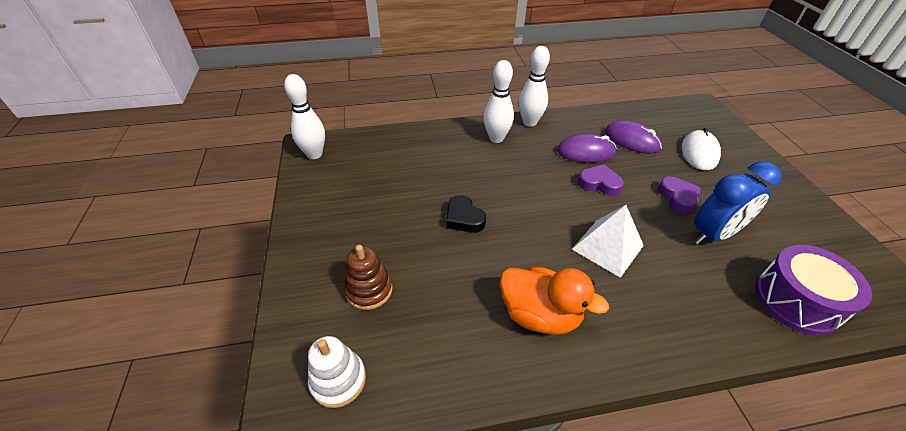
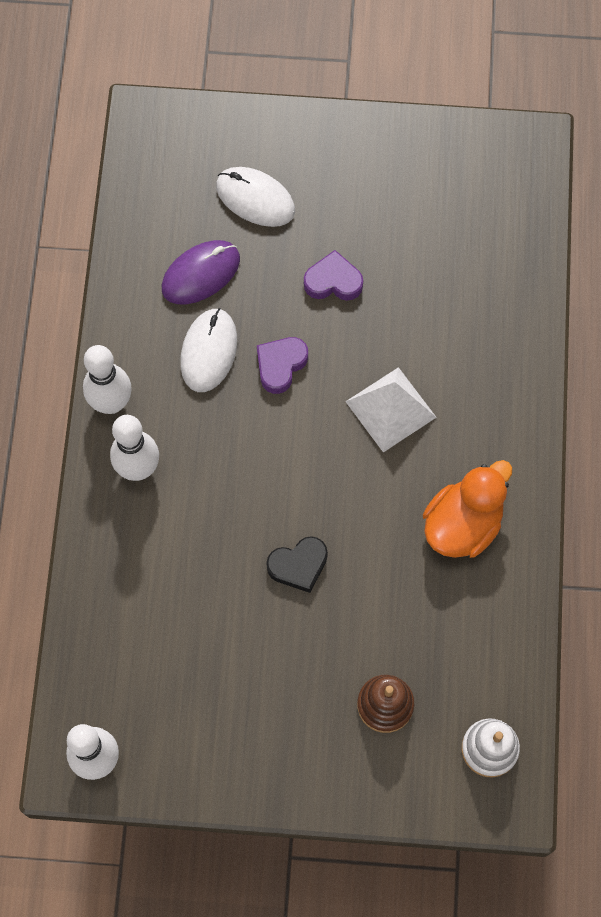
camera: 75 degrees left, 25 degrees up
purple mouse [557,133,617,163] -> white mouse [180,308,237,392]
blue clock [694,162,782,244] -> none
purple drum [755,245,872,335] -> none

